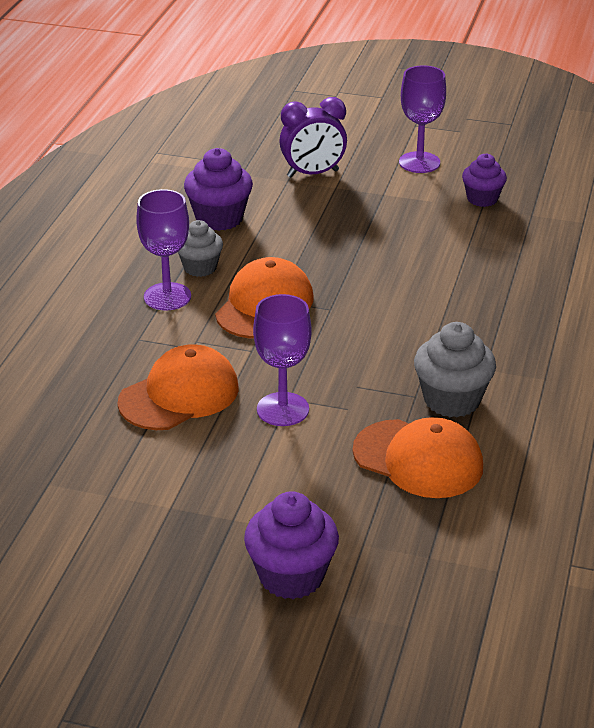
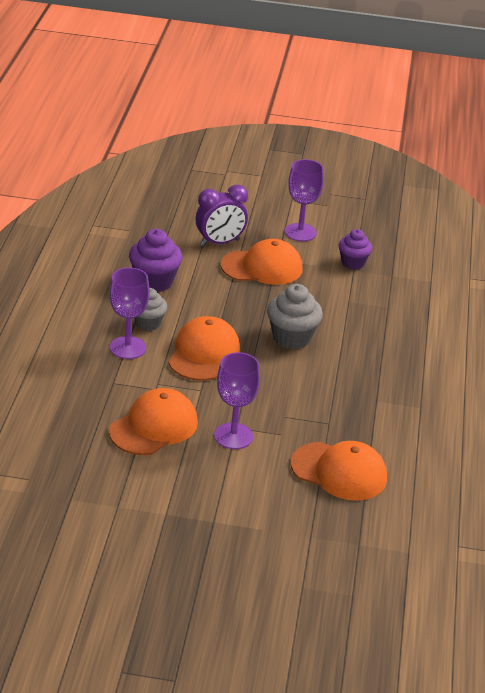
camera: 10 degrees left, 0 degrees up
purple cupcake [244,491,339,599] -> none
grey cupcake [414,322,496,417] -> grey cupcake moved to [267,284,323,349]
none -> orange cap [221,239,302,285]

